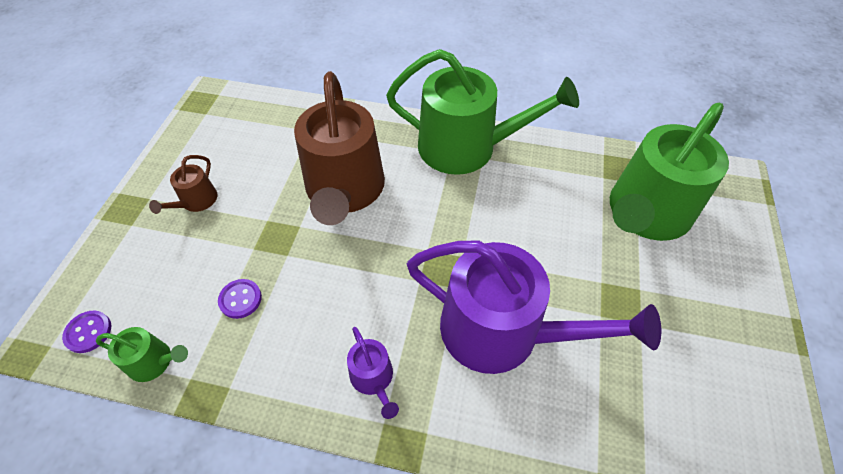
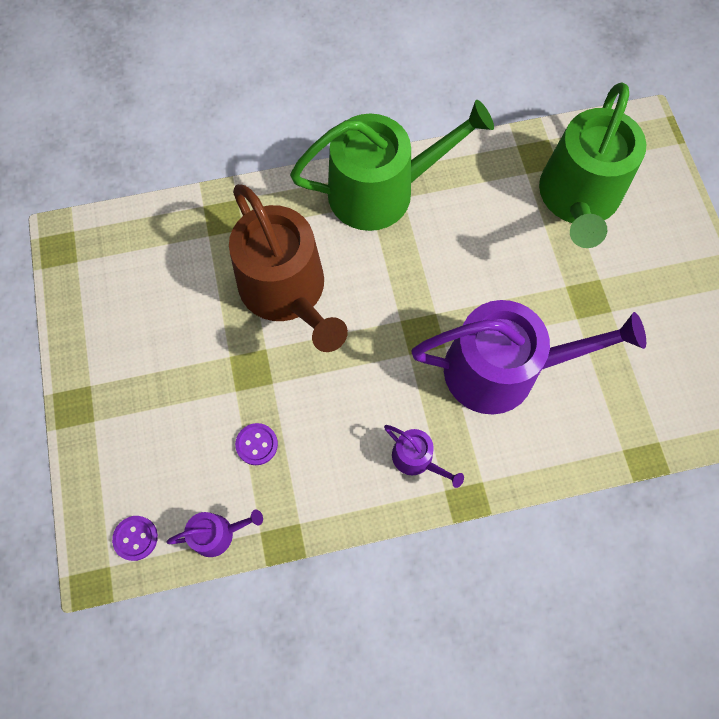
camera: 25 degrees left, 15 degrees up
green watering can [96,327,188,382] -> purple watering can [167,510,263,557]
brown watering can [149,155,217,214] -> none

